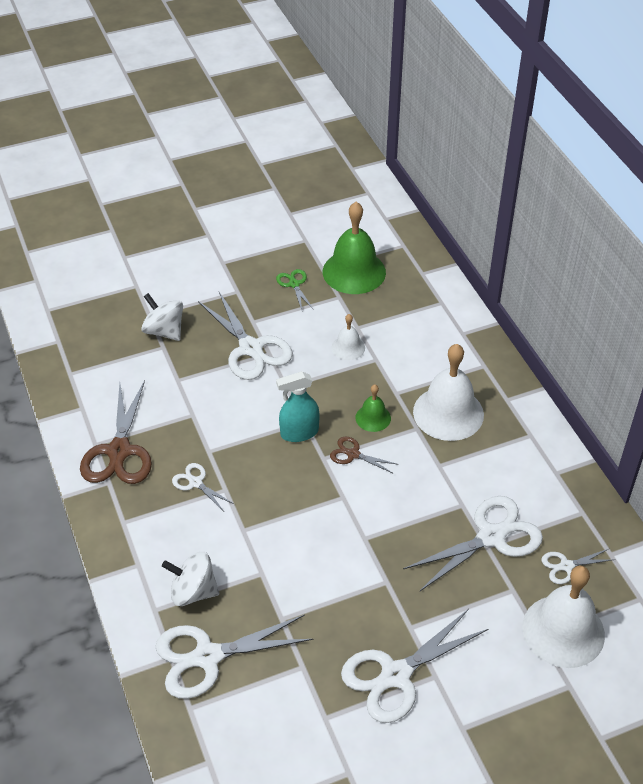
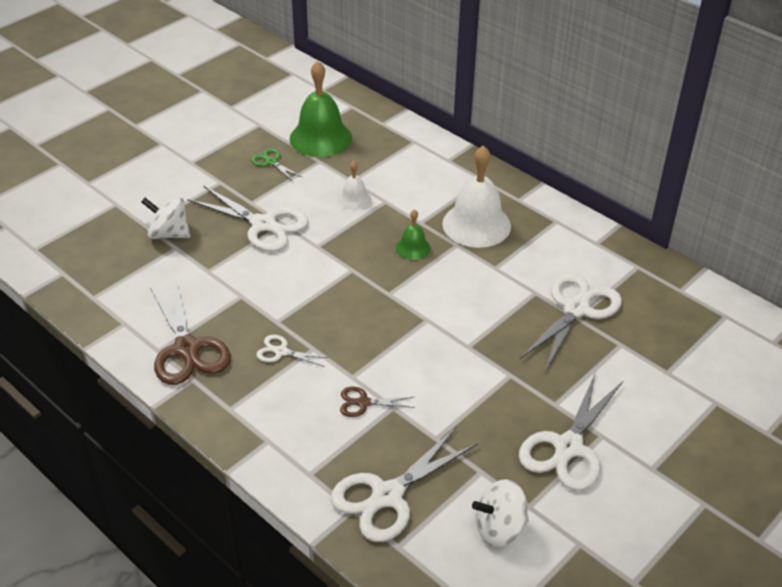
camera: 25 degrees left, 5 degrees down
white spinning top [162,552,219,606] -> white spinning top moved to [472,479,529,547]
turquoise spray bottle [276,371,320,442] -> none
brown scissors [330,437,399,474] -> brown scissors moved to [340,386,415,417]
white bell [522,566,605,668] -> none
white scissors [541,549,616,584] -> none

